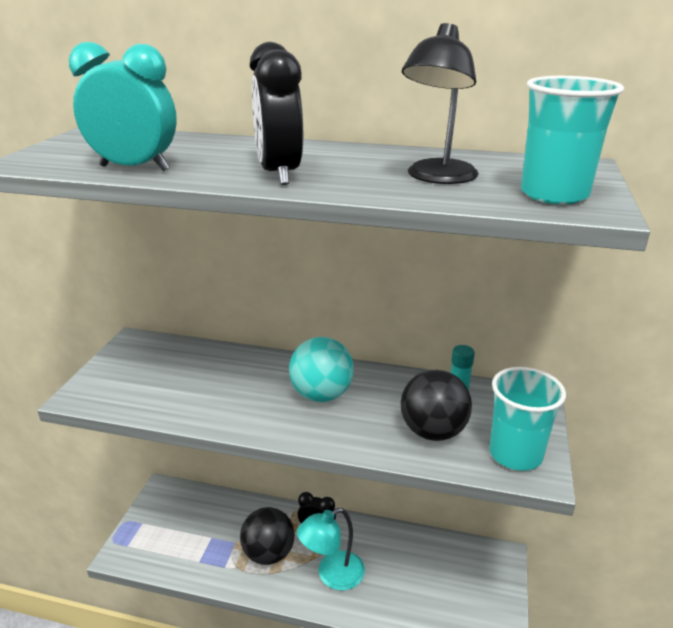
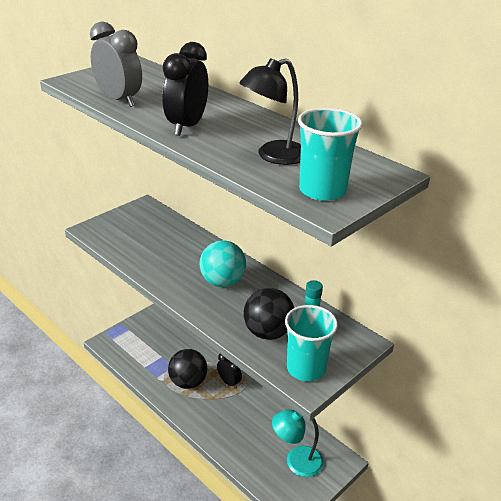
camera: 30 degrees right, 5 degrees up
turquoise clock [69,42,177,171] -> grey clock [90,21,142,107]
turquoise lamp [297,508,365,591] -> turquoise lamp moved to [272,409,324,477]

